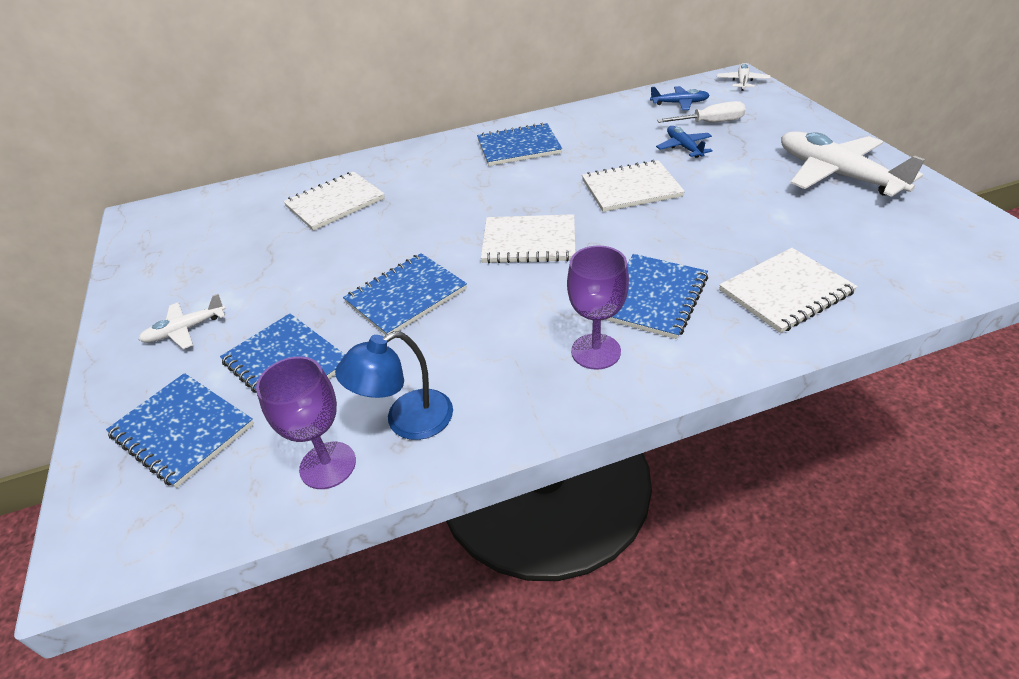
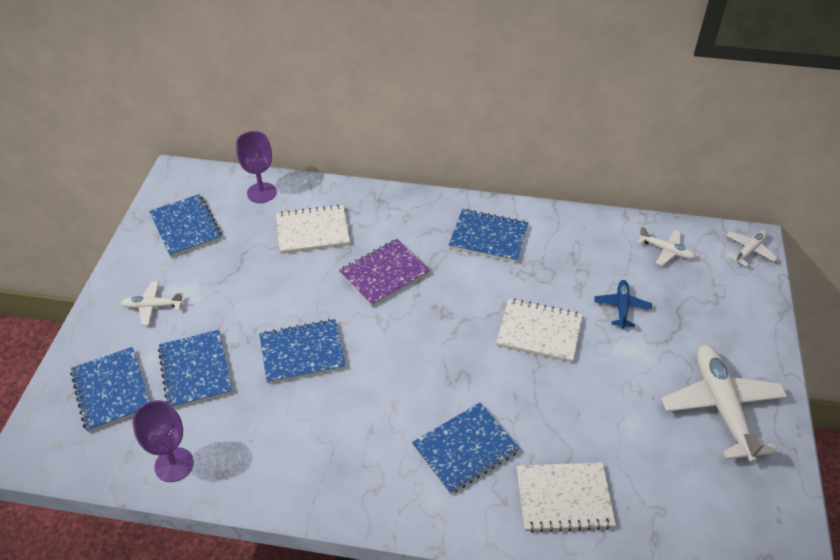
camera: 25 degrees right, 5 degrees up
blue lamp [335,331,453,440] -> none
white notebook [481,214,575,263] -> none
purple goblet [567,246,629,370] -> purple goblet moved to [236,131,277,203]
blue plane [650,86,710,110] -> white plane [637,226,696,266]
white screwdriver [657,101,746,123] -> none
none -> blue notebook [149,194,222,257]
none -> purple notebook [339,239,430,307]

